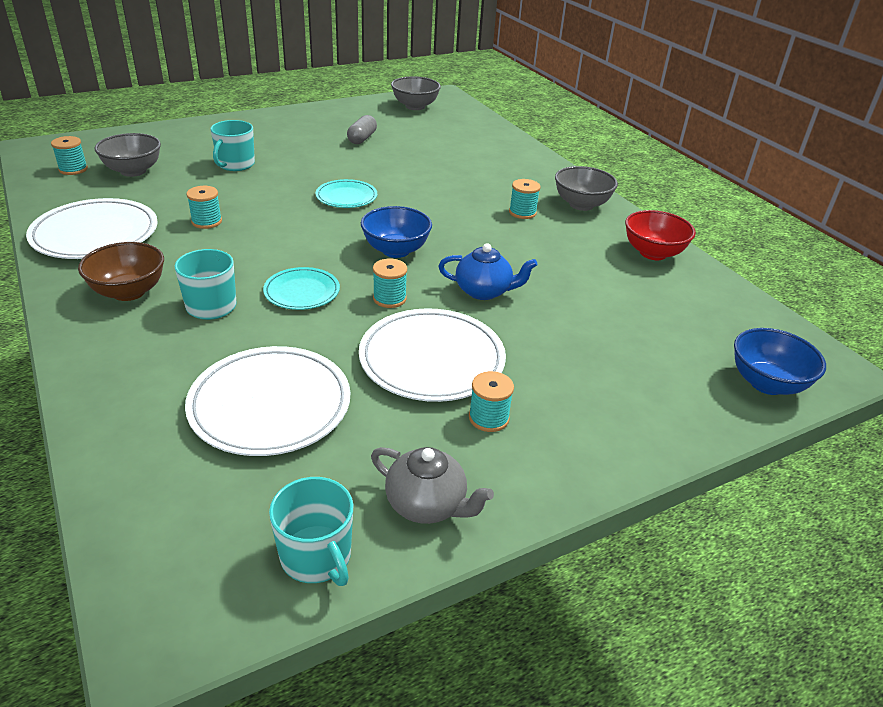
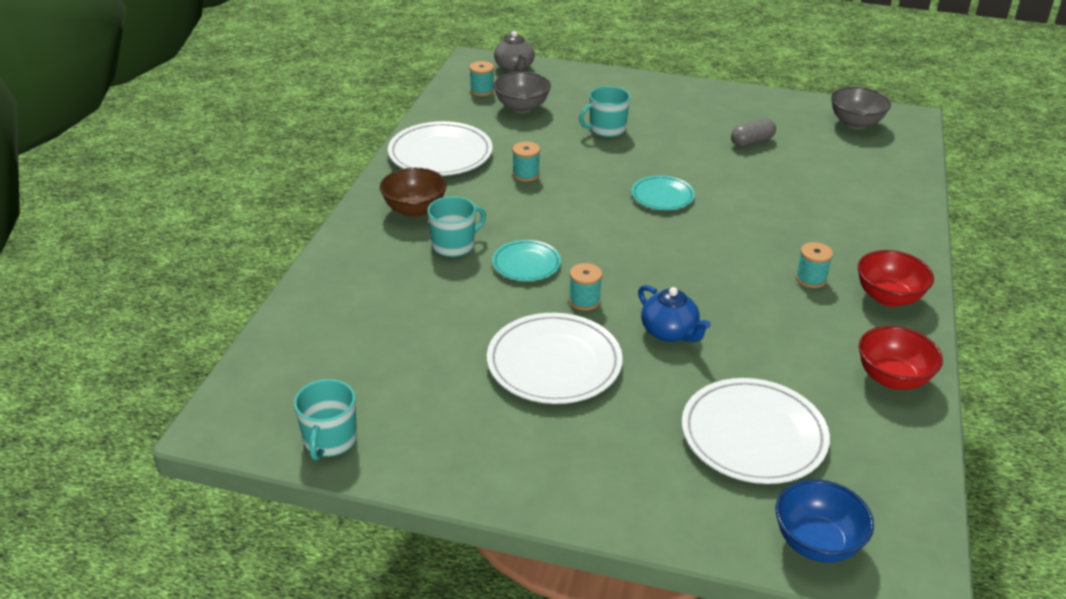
camera: 45 degrees right, 0 degrees up
white plate [185,346,350,456] -> white plate moved to [682,378,830,484]
blue bowl [361,206,432,258] -> none
grey teapot [371,447,494,524] -> grey teapot moved to [494,31,535,72]
turquoise spool [469,371,514,432] -> none
grey bowl [555,166,618,211] -> red bowl [858,250,934,307]

